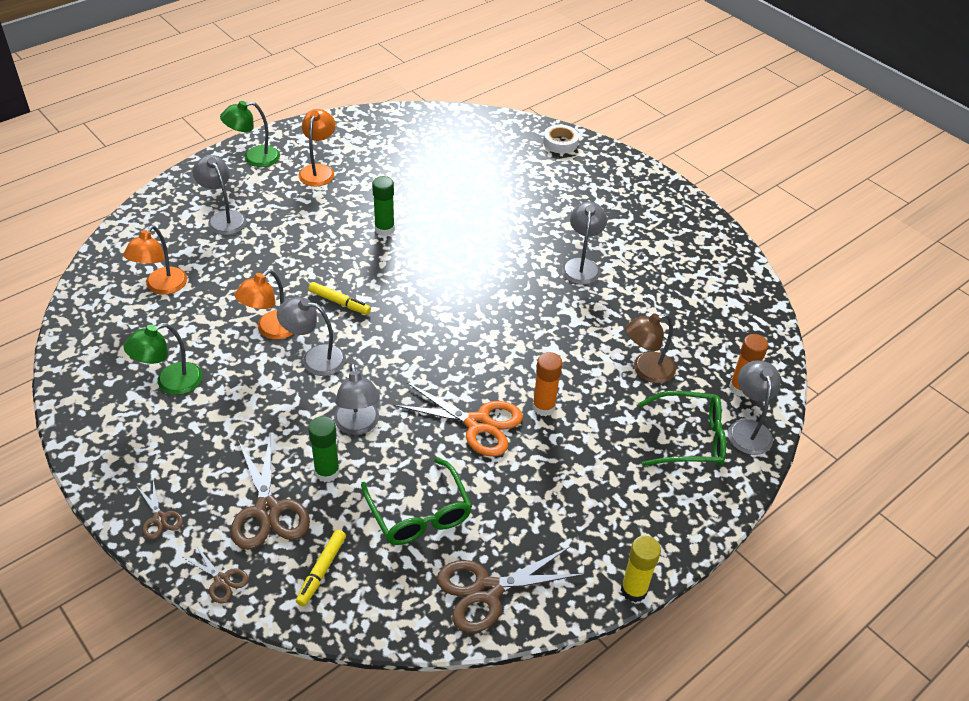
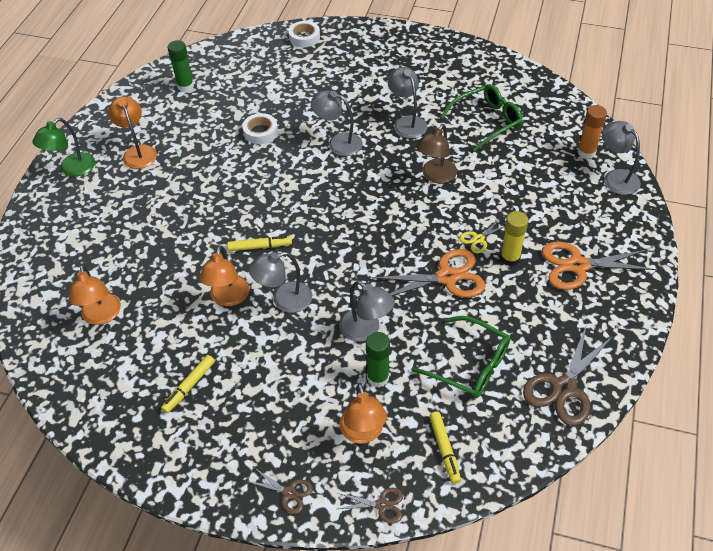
camera: 30 degrees left, 5 degrees up
green lamp [124,323,202,395] -> yellow marker [161,355,215,413]
grey lamp [193,155,247,235] -> grey lamp moved to [311,90,363,156]
brown scissors [231,433,310,550] -> orange lamp [340,383,387,444]
green glue stick [372,176,395,236] -> green glue stick moved to [168,40,194,92]
orange glue stick [532,352,563,416] -> yellow scissors [459,217,505,253]
yellow glue stick [621,536,661,603] -> yellow glue stick moved to [500,211,529,266]
brown lamp [625,313,676,383] -> brown lamp moved to [416,124,457,184]
green glasses [638,391,726,466] -> green glasses moved to [440,84,523,151]
none -> white tape [242,113,278,144]
none -> orange scissors [542,241,656,290]

